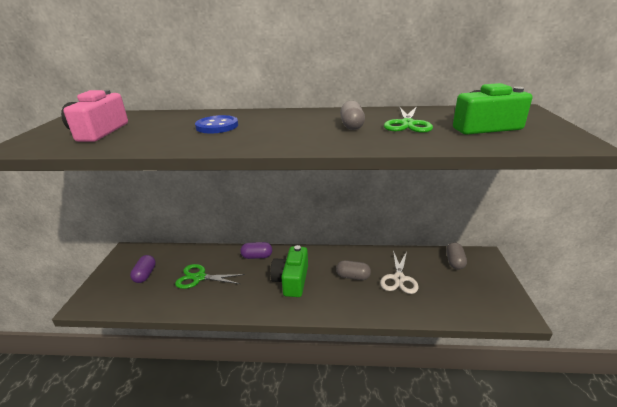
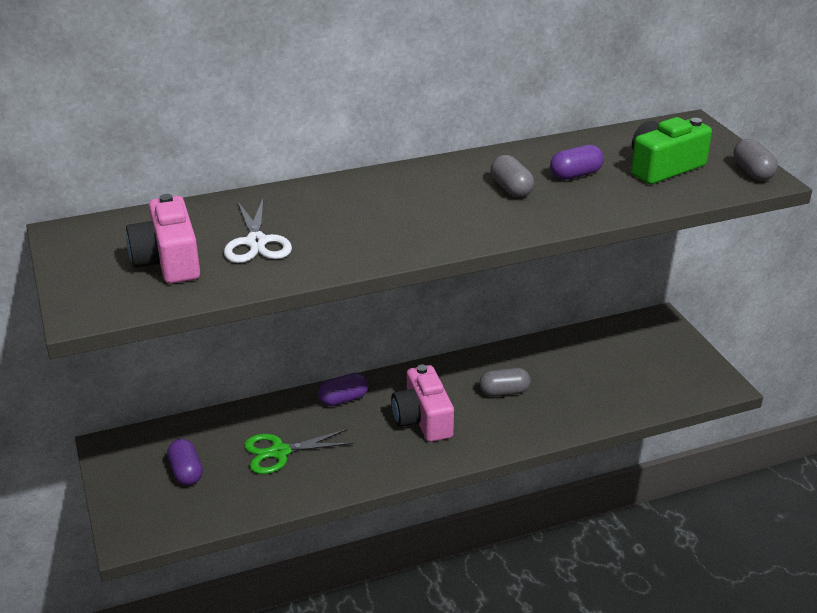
camera: 25 degrees left, 5 degrees up
blue button [195,115,238,133] -> none
green camera [270,245,308,297] -> pink camera [391,365,454,442]
white scissors [380,251,418,294] -> white scissors moved to [224,199,292,263]
green scissors [384,106,433,133] -> purple capsule [550,145,604,180]
grey capsule [446,242,467,270] -> grey capsule moved to [733,139,778,181]

